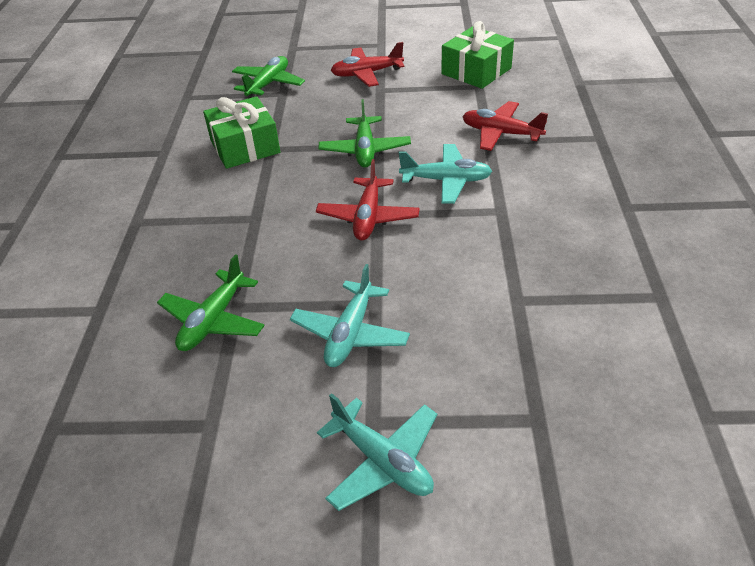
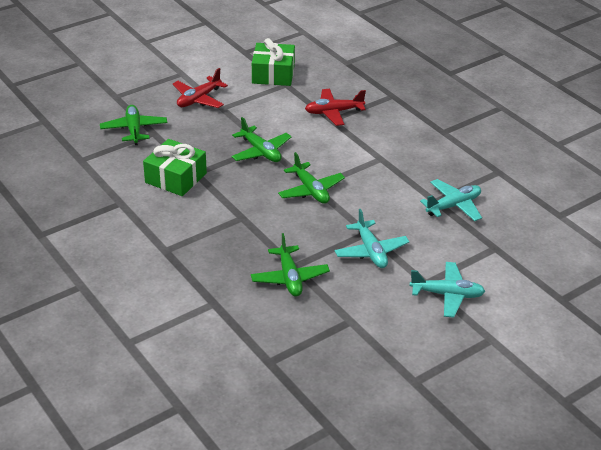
camera: 40 degrees left, 5 degrees down
red plane [316,159,420,241] -> green plane [278,152,345,204]
turquoise plane [399,144,492,204] -> turquoise plane moved to [420,179,482,221]

